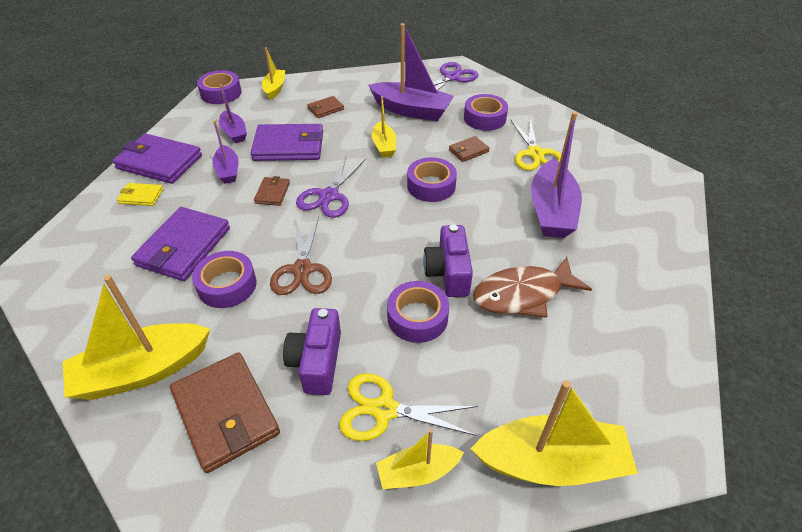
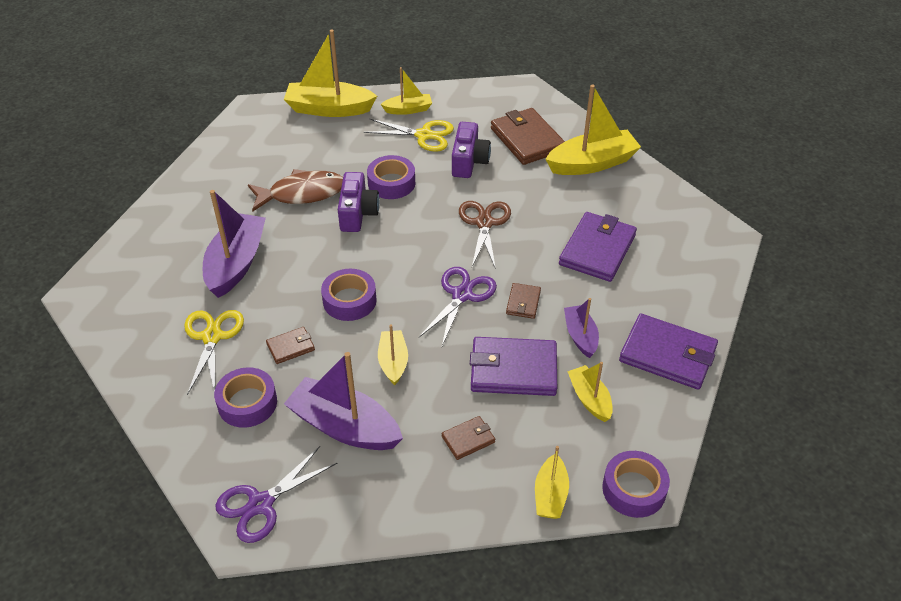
camera: 175 degrees left, 0 degrees up
yellow wallet [117,183,163,206] -> none
purple tape [192,251,257,308] -> none
purple boat [219,84,247,144] -> yellow boat [567,362,613,422]

